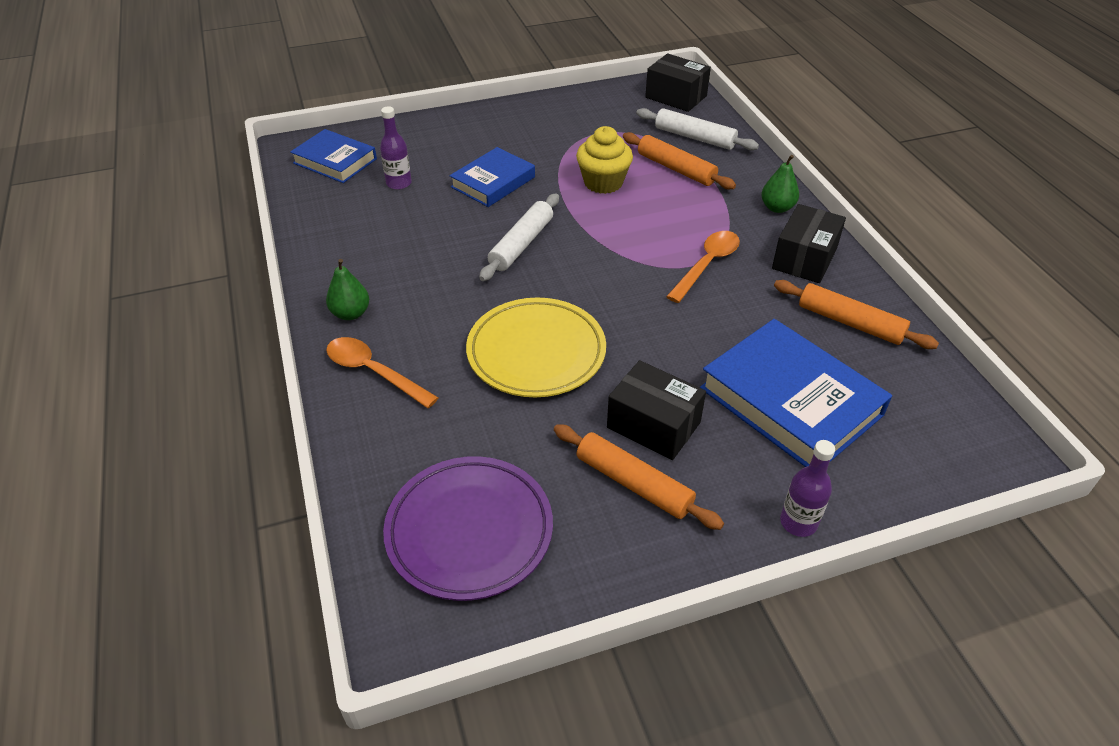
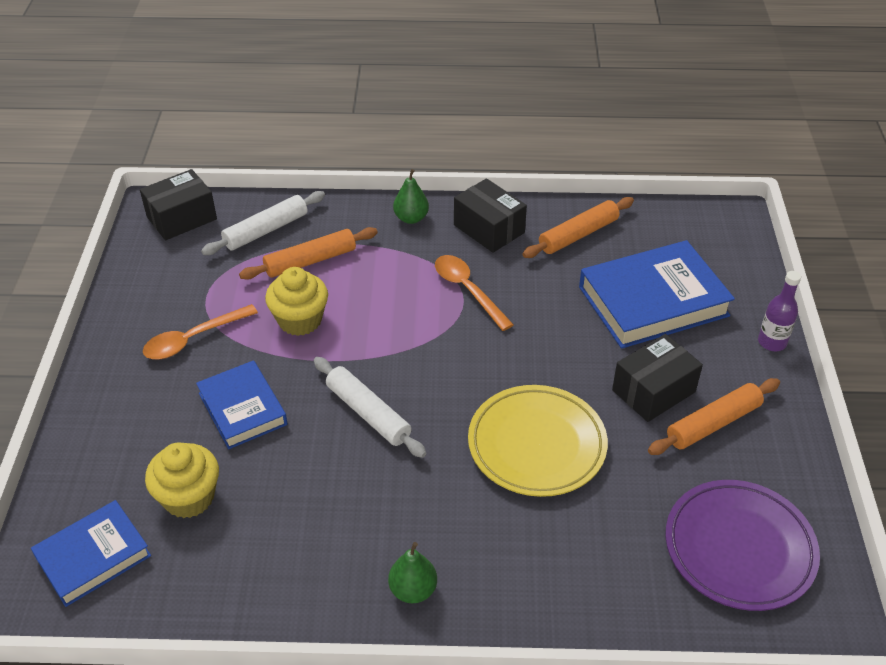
camera: 70 degrees left, 0 degrees up
orange spoon [326,337,439,408] -> orange spoon moved to [143,304,258,359]
purple bottle [380,106,412,190] -> yellow cupcake [145,442,219,518]

